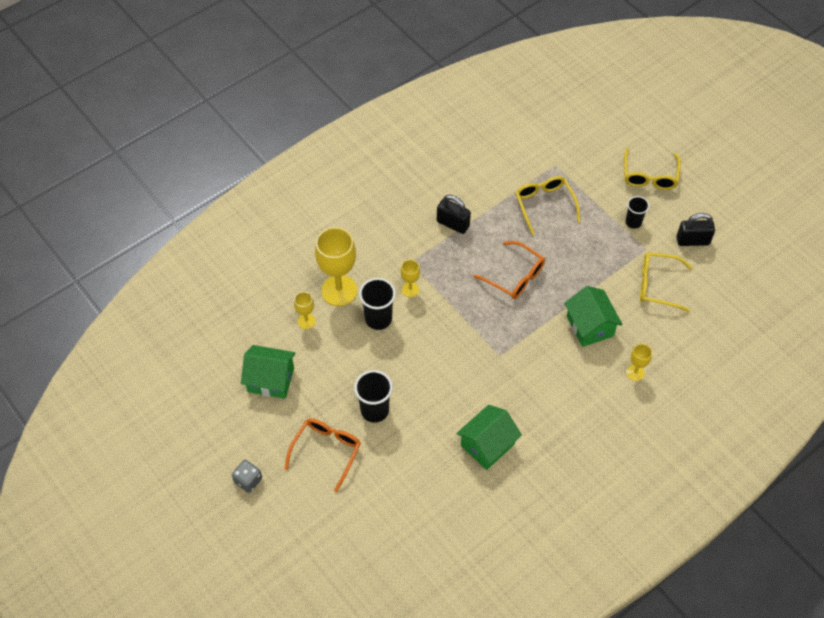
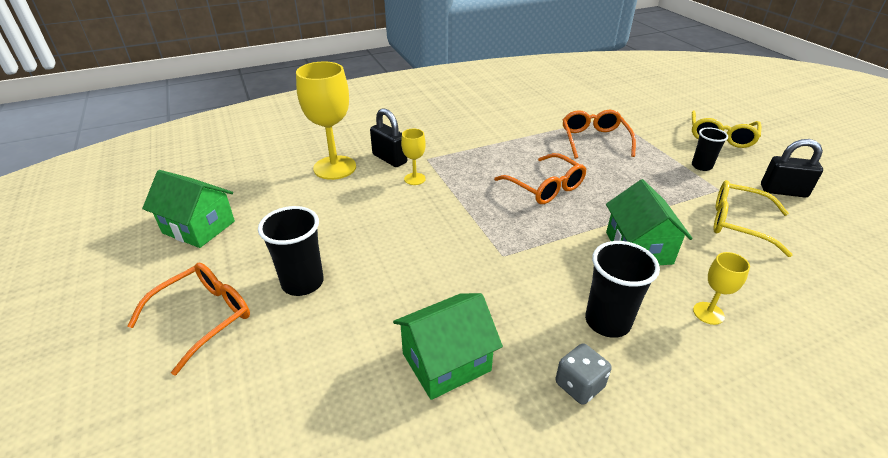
camera: 15 degrees right, 20 degrees down
grey dice [232,460,262,493] -> grey dice moved to [556,343,612,405]
yellow goblet [294,292,316,329] -> none
black cup [359,278,396,330] -> black cup moved to [585,241,660,338]
black padlock [437,195,471,234] -> black padlock moved to [370,108,407,167]
yellow glasses [516,176,580,235] -> orange glasses [562,110,636,159]

